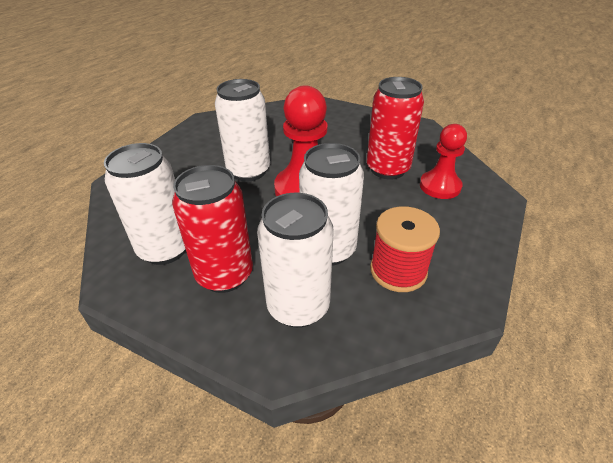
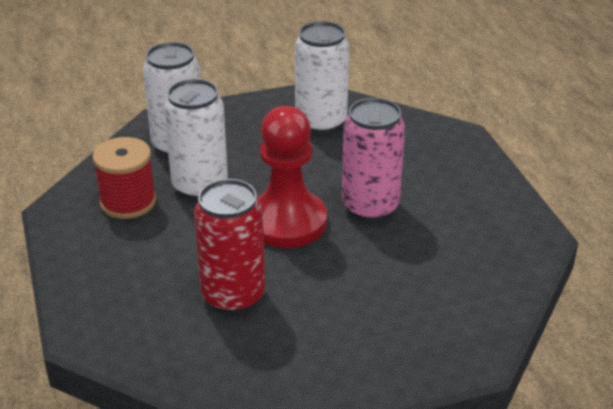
camera: 135 degrees right, 5 degrees down
red can [172,165,253,293] -> none
white can [215,79,270,182] -> pink can [342,98,405,222]
red pawn [420,124,467,199] -> none

